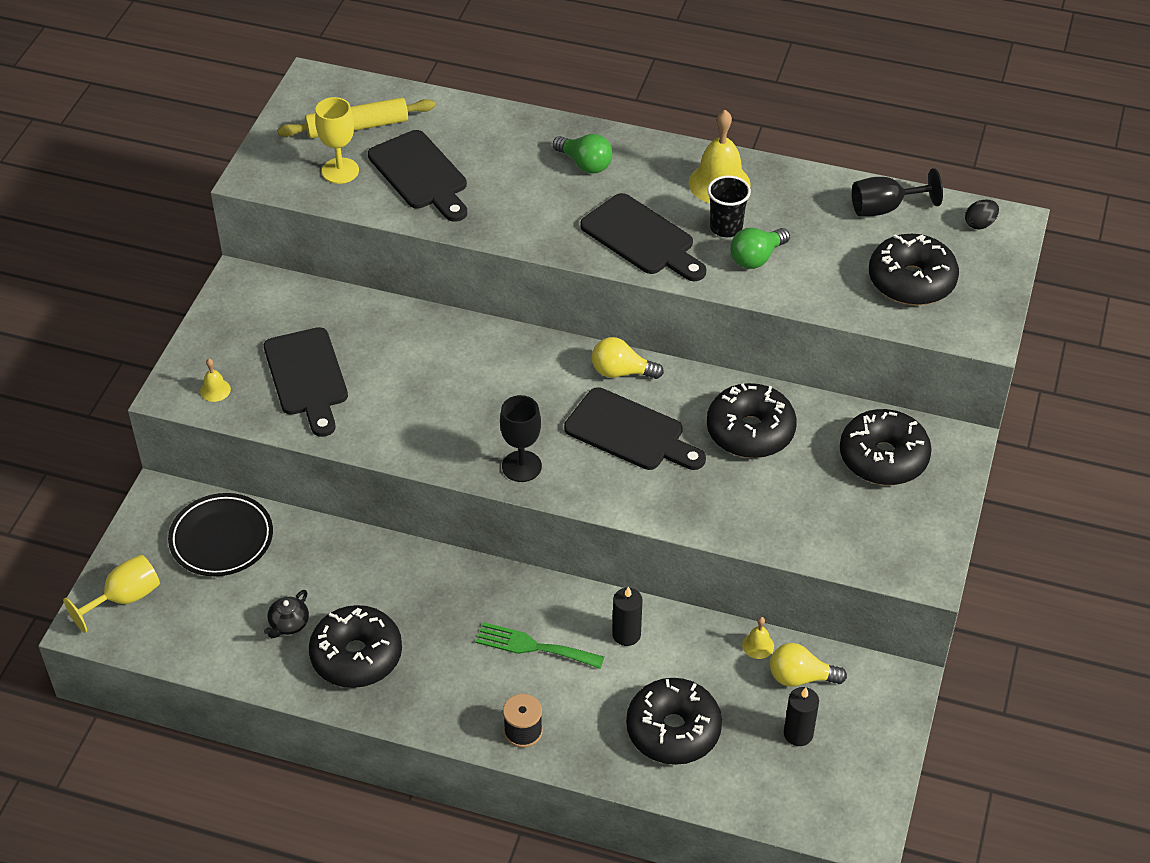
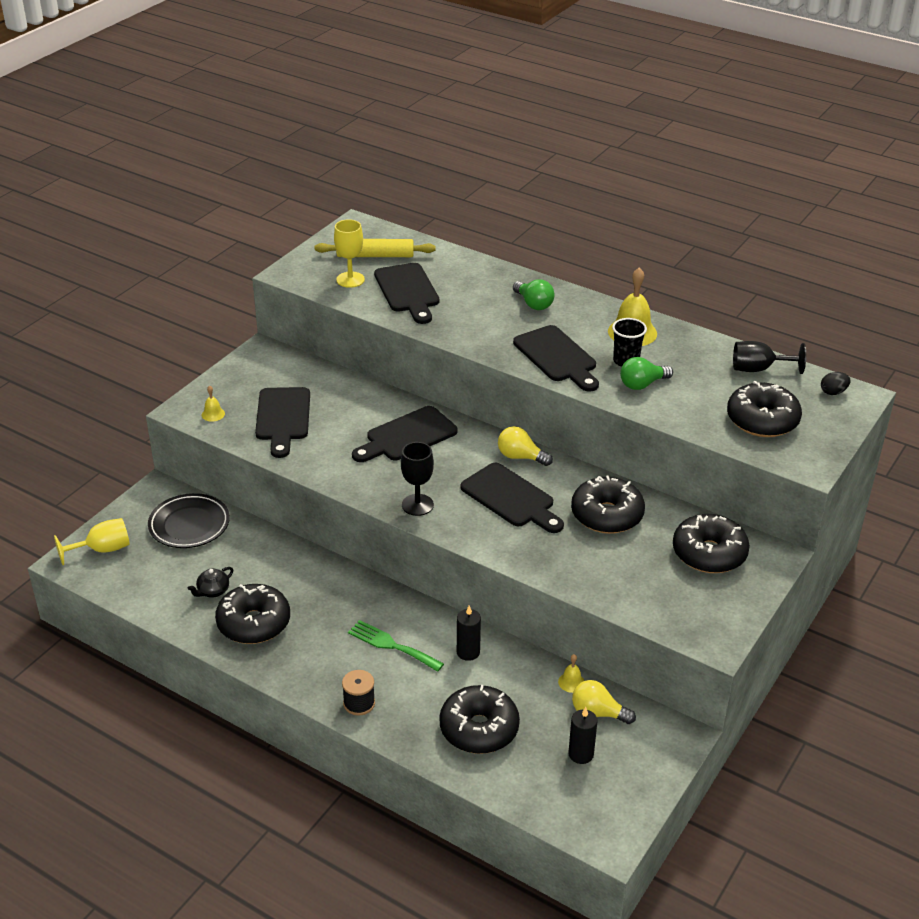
camera: 15 degrees right, 10 degrees down
none -> black cutting board [352,406,458,462]

